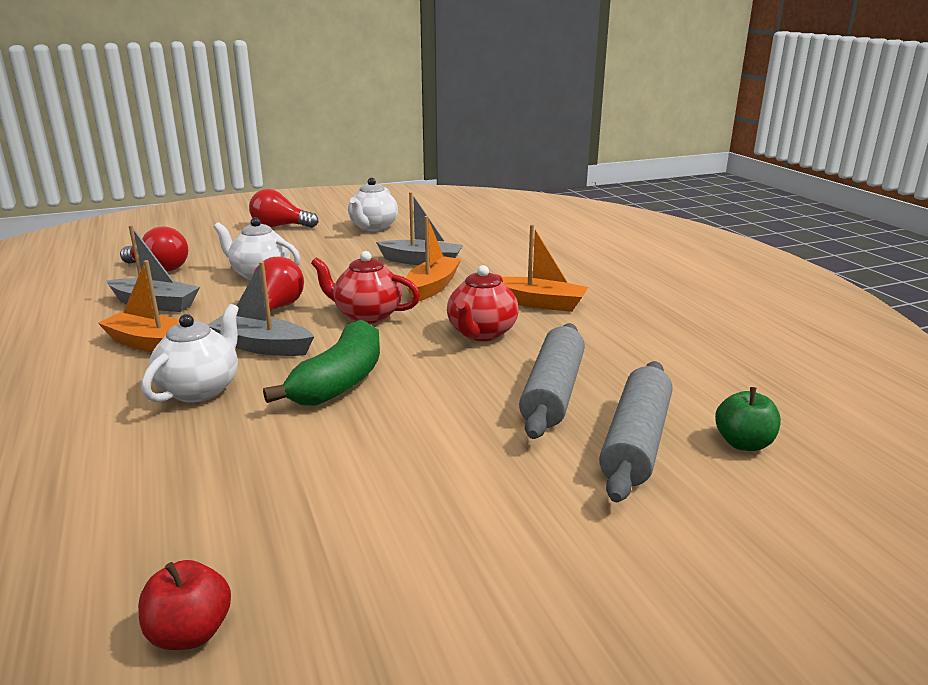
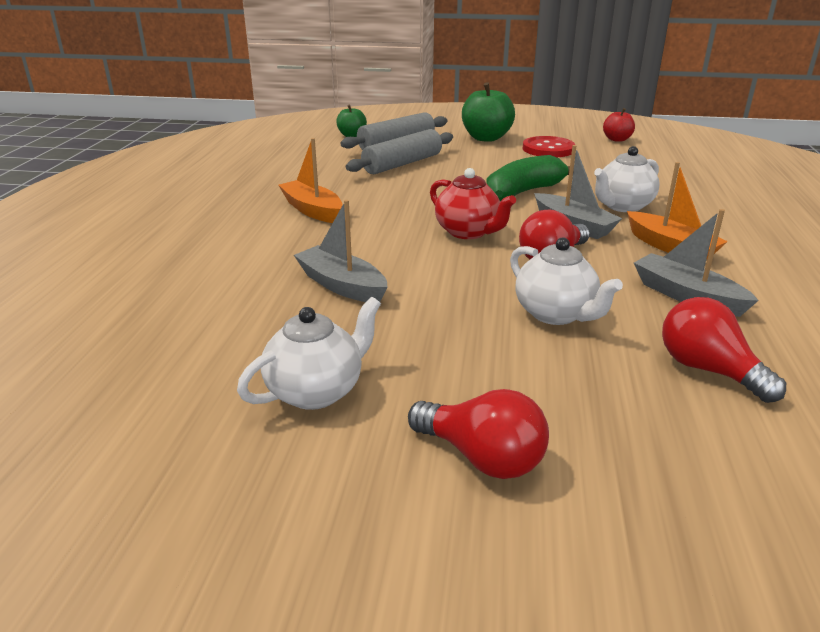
camera: 150 degrees left, 5 degrees up
orange boat [406,216,461,301] -> none
red teapot [447,265,519,341] -> none
none -> green apple [462,82,515,142]
none -> red button [523,136,575,157]

